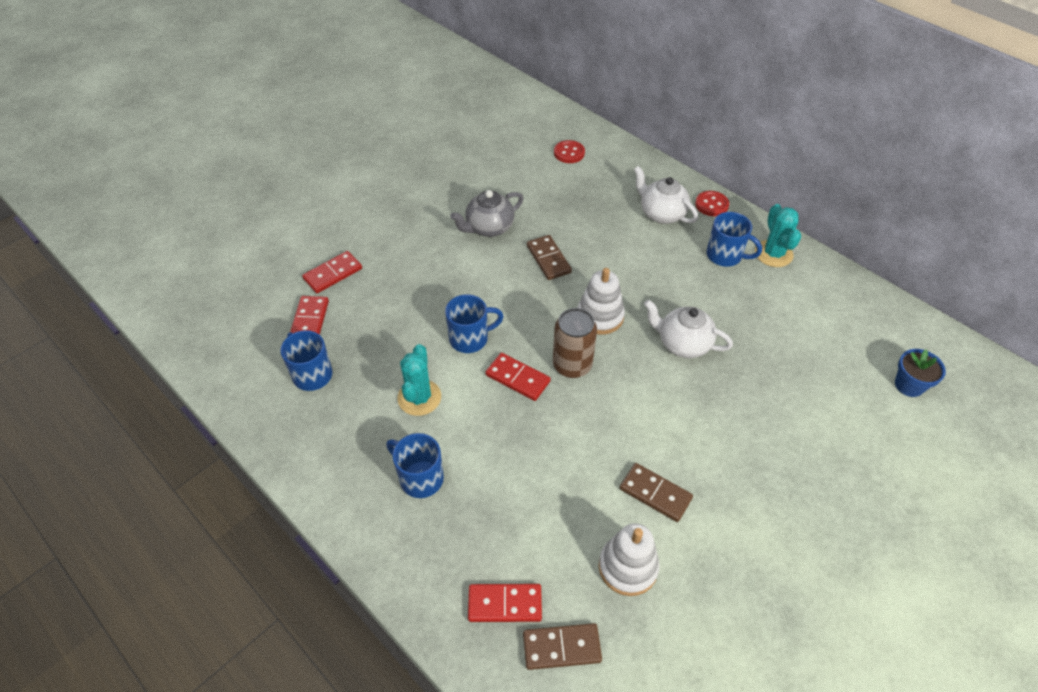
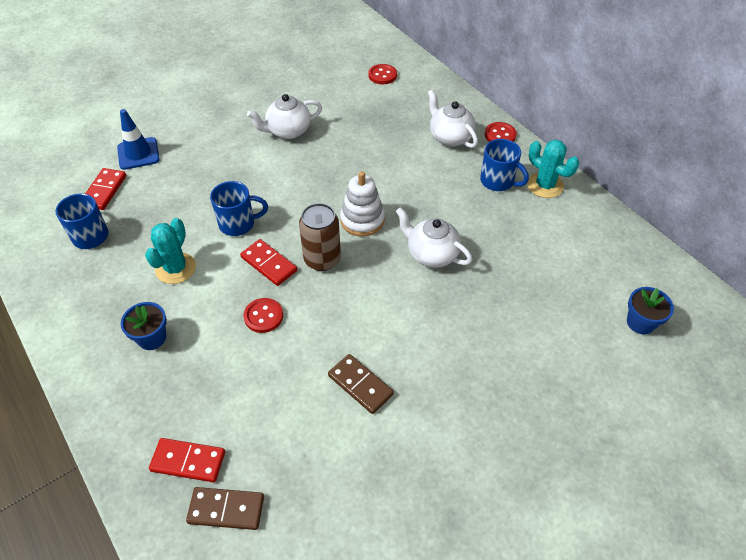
camera: 10 degrees right, 0 degrees up
red domino [302,251,362,293] -> blue traffic cone [117,109,160,170]
blue mug [386,433,444,498] -> blue flower pot [121,302,167,350]
grey teapot [450,190,524,237] -> white teapot [247,94,322,139]
brown domino [527,235,572,280] -> none
white stacking toy [599,523,660,596] -> none
turquoise cactus [755,204,801,267] -> turquoise cactus turned 45 degrees counterclockwise [527,140,579,198]
none -> red button [243,298,283,333]

